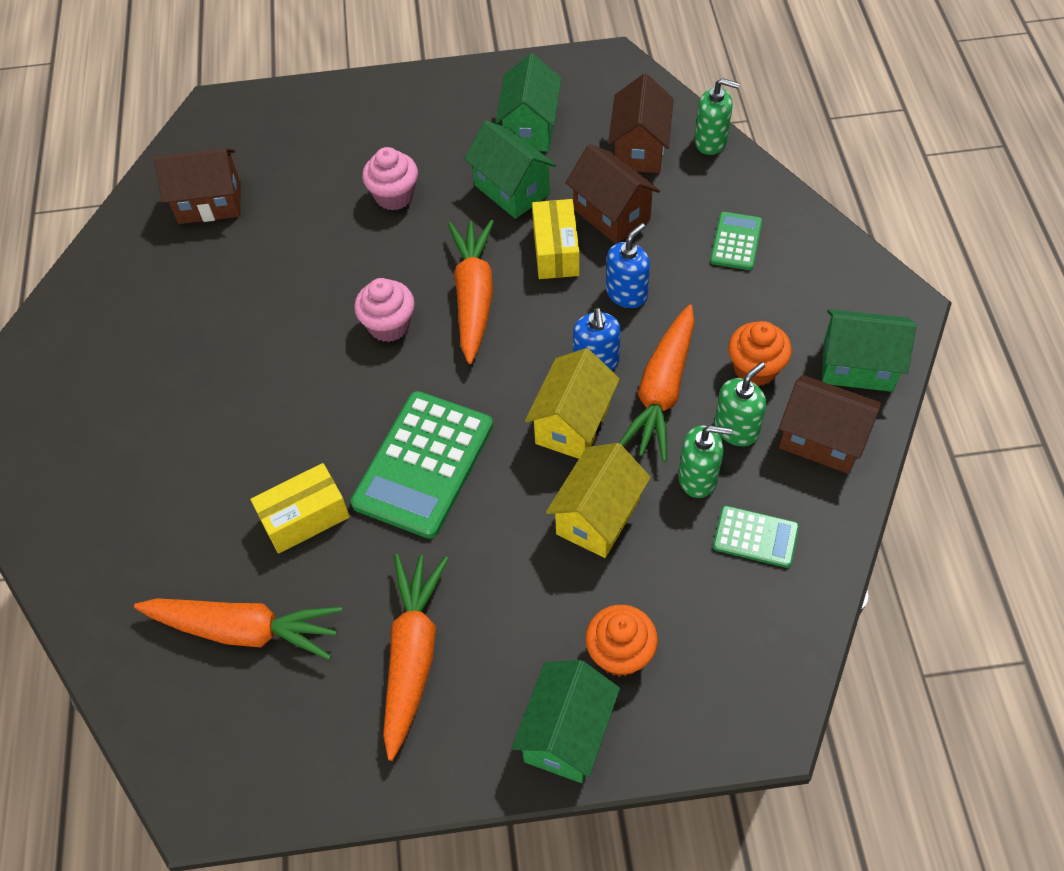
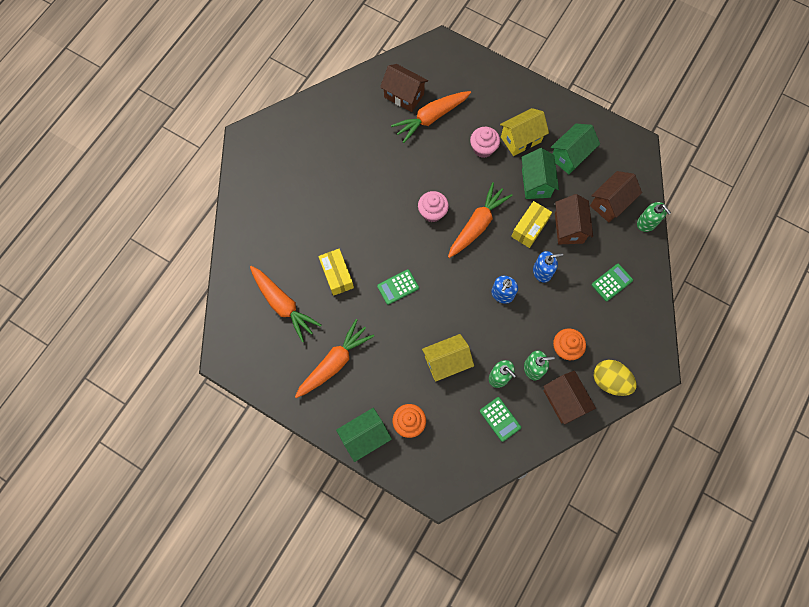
camera: 35 degrees right, 15 degrees up
yellow box [250,463,350,554] -> yellow box turned 60 degrees clockwise [318,249,354,296]
green calculator [351,391,493,539] -> green calculator [377,269,419,305], size x0.51
yellow house [525,348,620,459] -> yellow house moved to [500,108,549,156]
orange carrot [619,305,694,462] -> orange carrot moved to [391,91,471,143]
green house [822,309,916,392] -> yellow egg [594,360,636,396]

